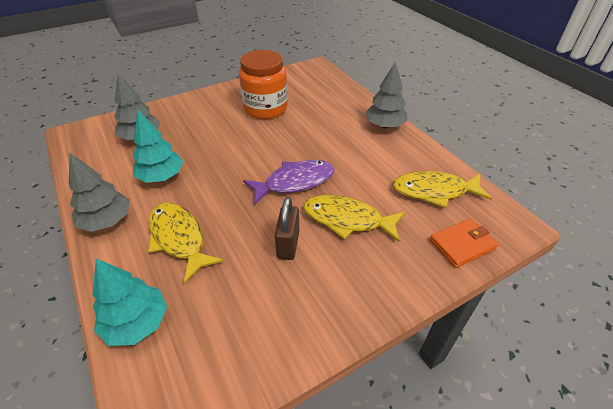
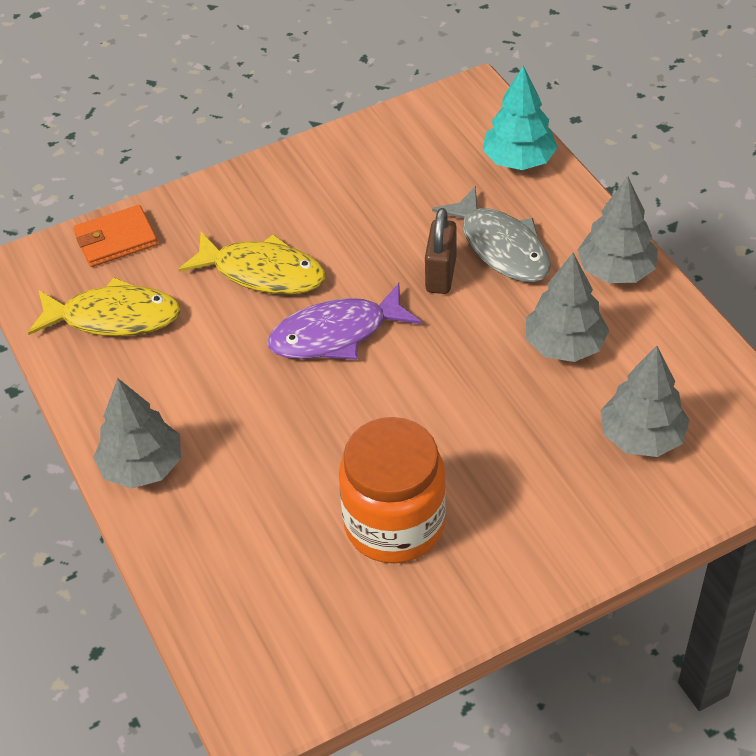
camera: 175 degrees left, 5 degrees up
turquoise tree [133,110,183,183] -> grey tree [526,253,609,362]
yellow fish [148,203,224,283] -> grey fish [432,186,551,282]
brown padlock [275,197,299,260] -> brown padlock moved to [425,208,456,294]

